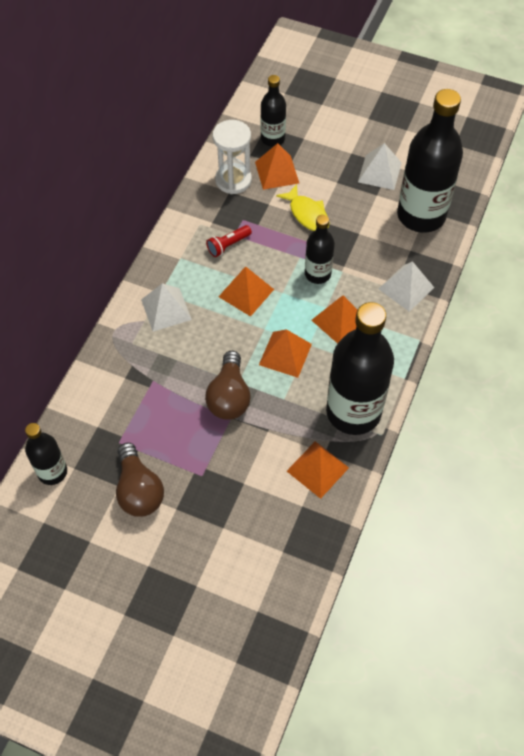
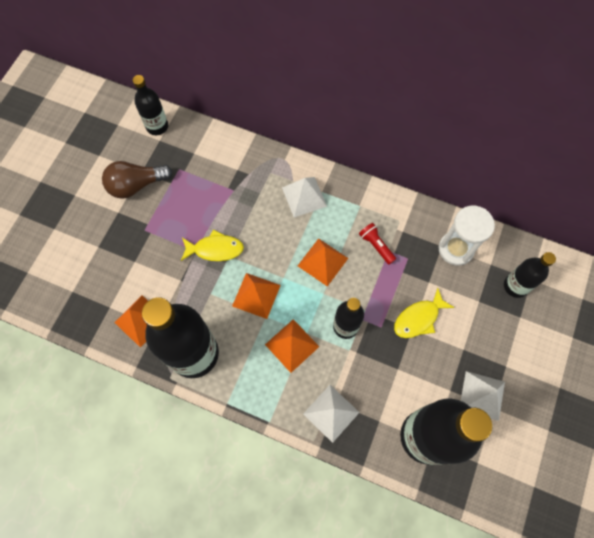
camera: 90 degrees right, 10 degrees up
brown light bulb [205,351,251,420] -> yellow fish [181,230,244,261]
orange pyramid [255,143,299,190] -> none

